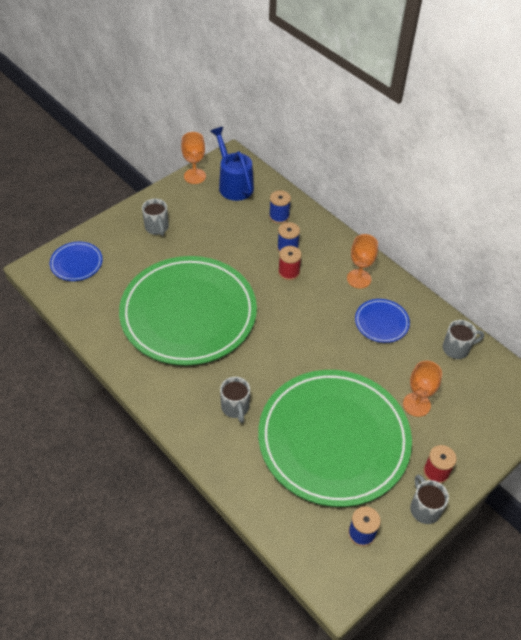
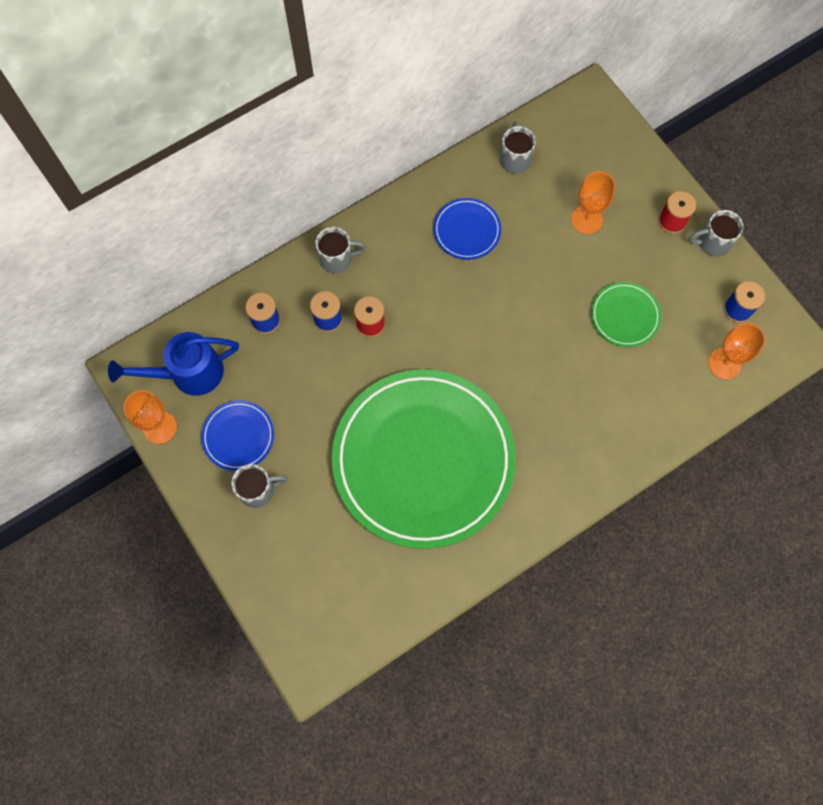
camera: 80 degrees left, 20 degrees up
blue plate [50,242,103,281] -> blue plate moved to [201,400,274,471]
grey mug [220,377,250,423] -> grey mug moved to [315,227,366,273]
green plate [258,370,412,507] -> green plate [591,282,661,347], size x0.40
orange goblet [347,234,378,288] -> orange goblet moved to [708,323,765,380]

